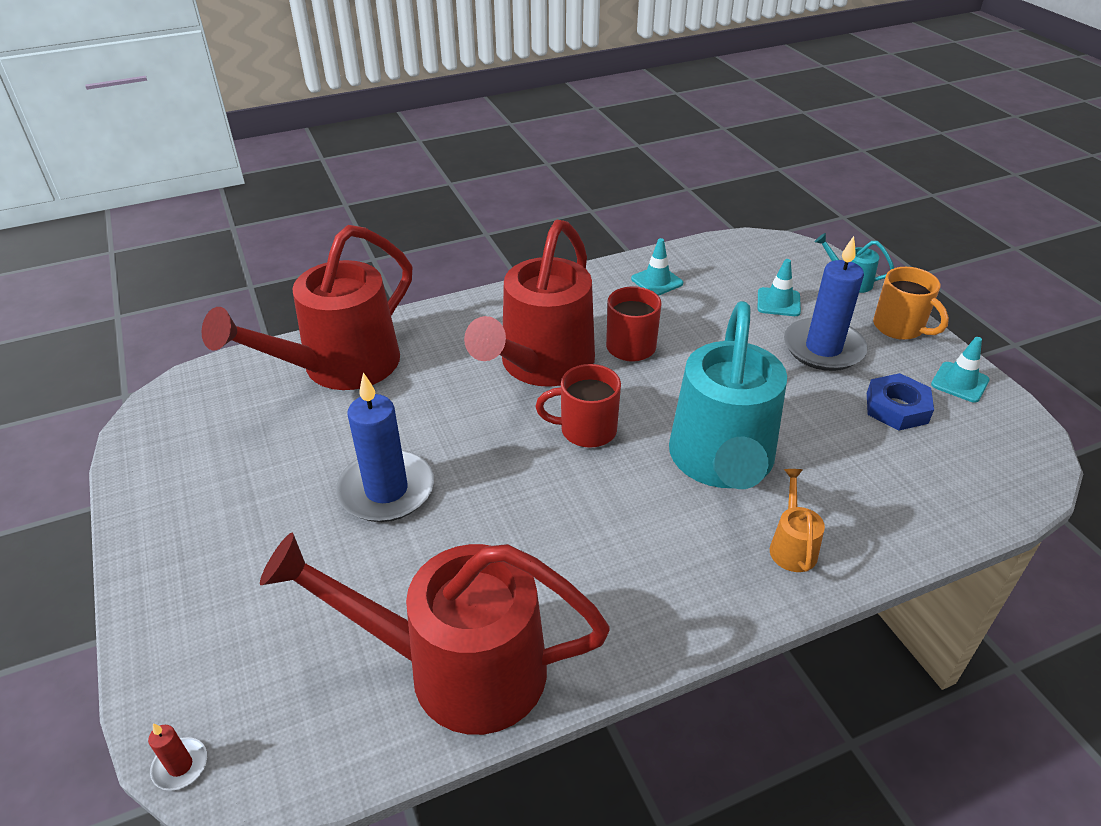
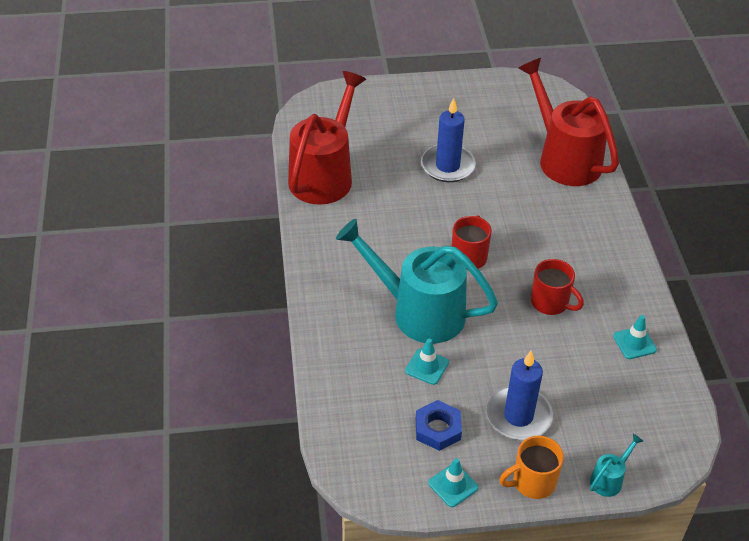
camera: 105 degrees right, 5 degrees up
red candle [148,723,207,791] -> none
red watering can [464,220,595,387] -> none
turquoise traffic cone [758,259,801,316] -> turquoise traffic cone moved to [405,339,449,385]
orange watering can [770,469,825,572] -> none

